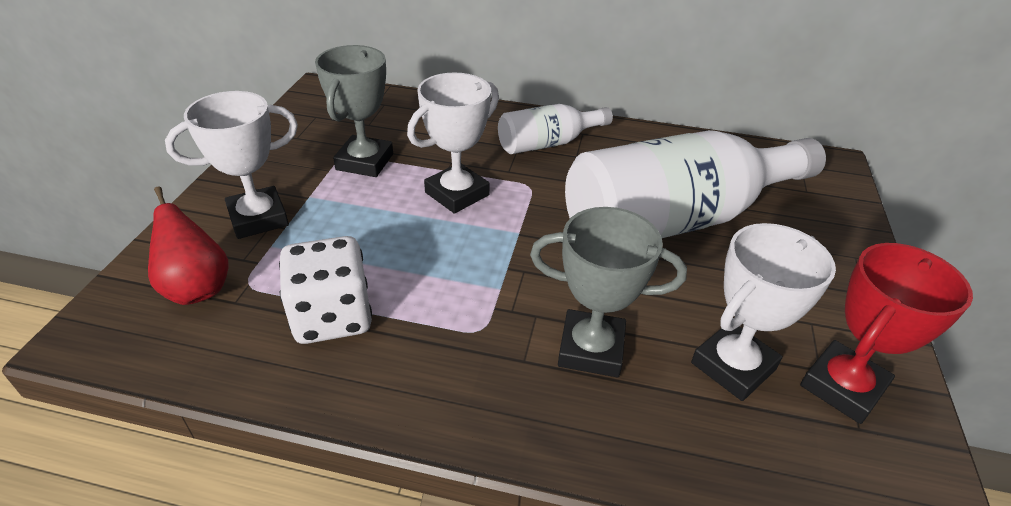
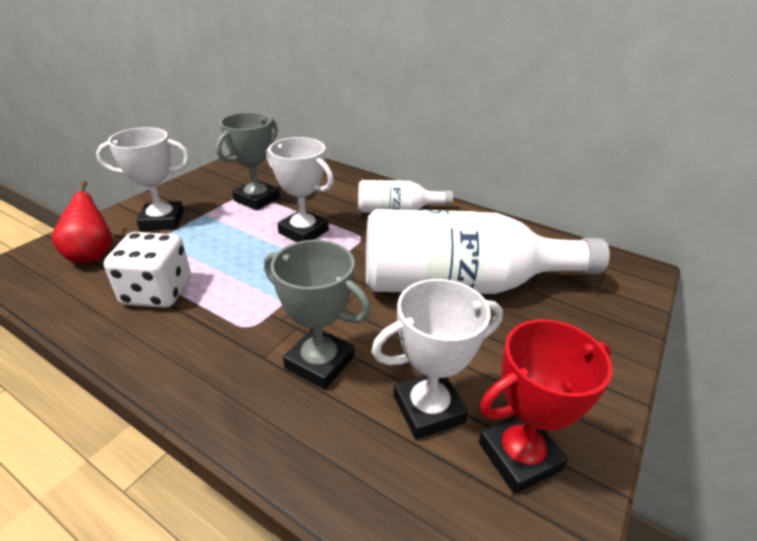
camera: 20 degrees right, 5 degrees down
white trophy [407,72,499,214] -> white trophy turned 60 degrees clockwise [266,137,334,242]

